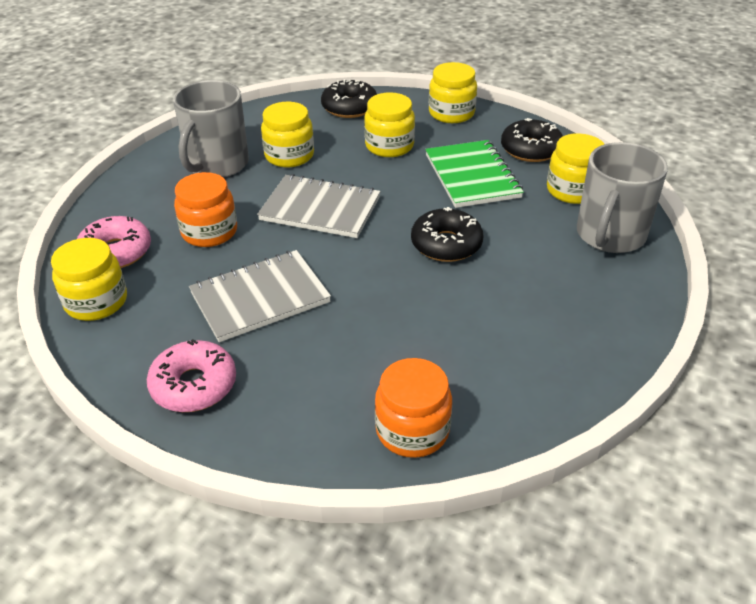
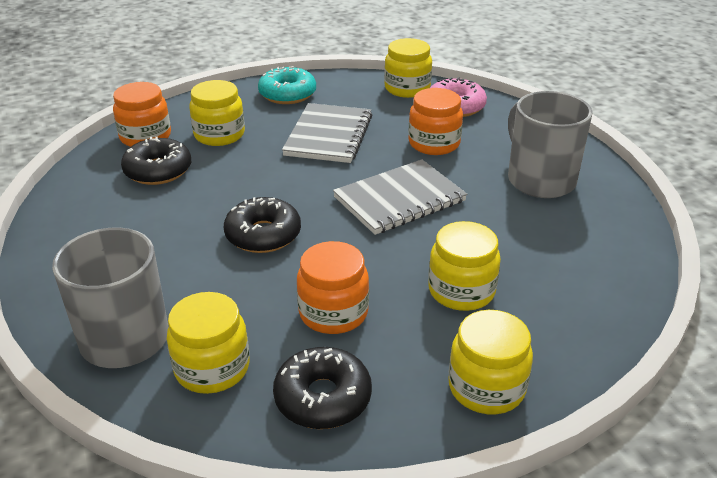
camera: 130 degrees right, 5 degrees down
pink donut [147,339,236,412] -> turquoise donut [258,66,316,104]
yellow jar [261,102,314,167] -> yellow jar moved to [189,80,245,146]
black donut [321,79,377,118] -> black donut moved to [121,137,191,185]
green notebook [425,140,524,208] -> orange jar [297,241,369,334]

